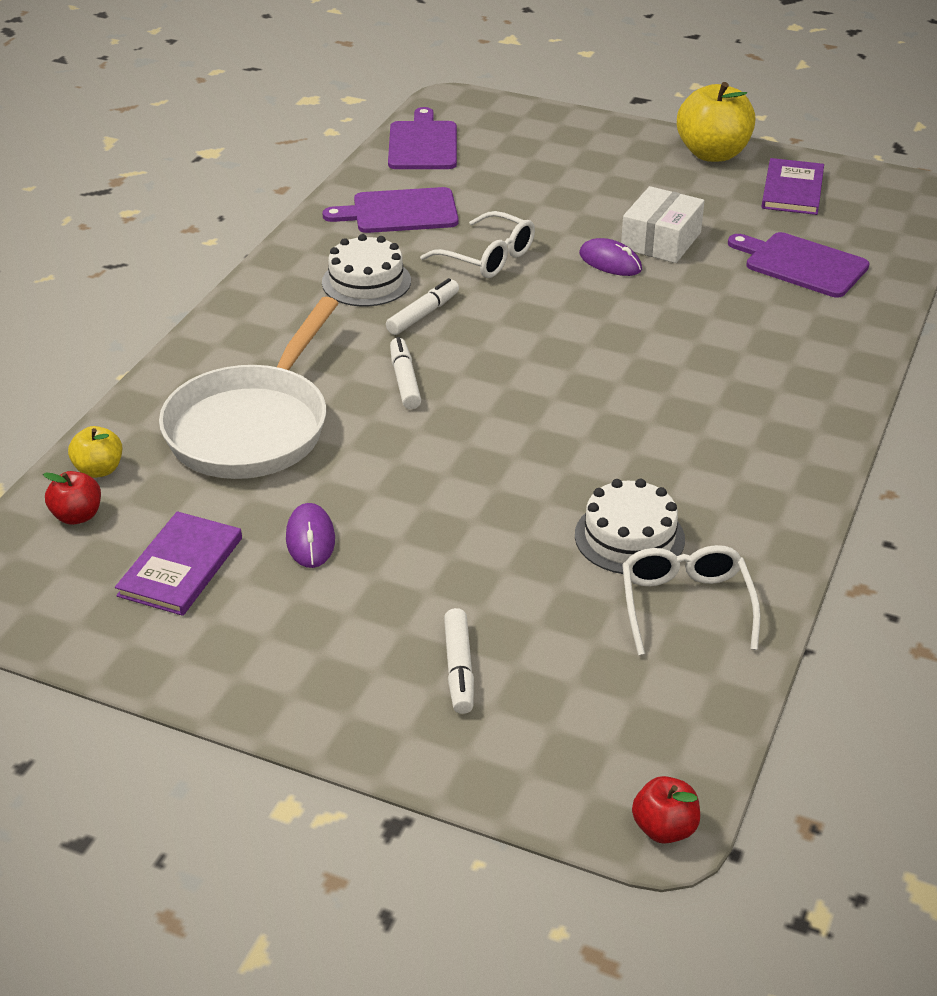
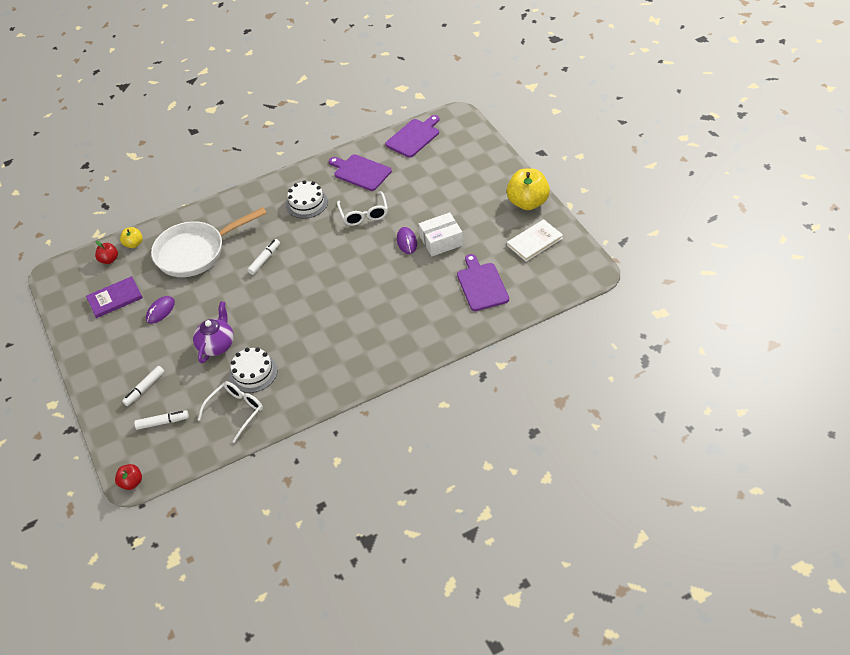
camera: 45 degrees right, 10 degrees up
white marker [386,278,459,335] -> white marker moved to [134,410,189,430]
purple book [762,158,824,215] -> white book [507,219,563,262]
none -> purple teapot [193,301,234,363]

